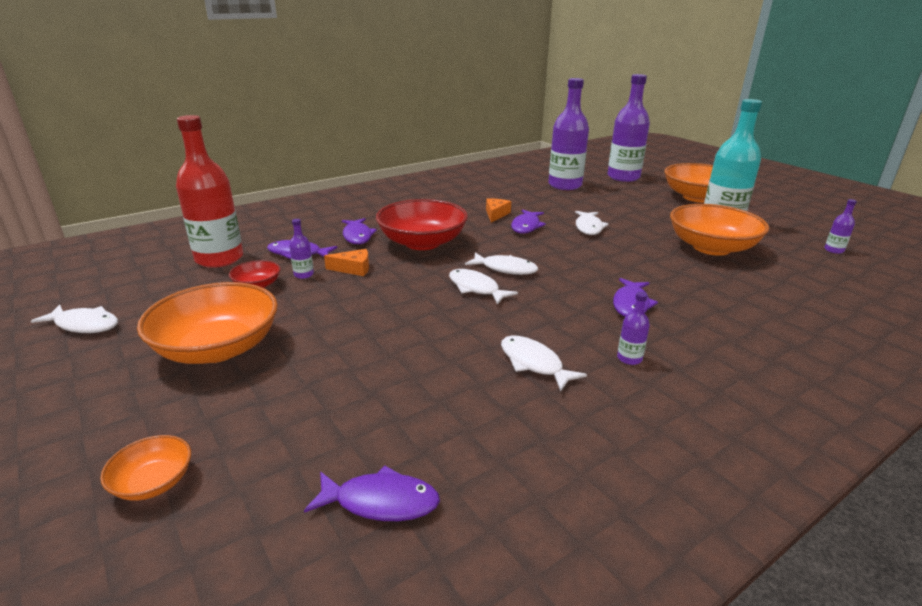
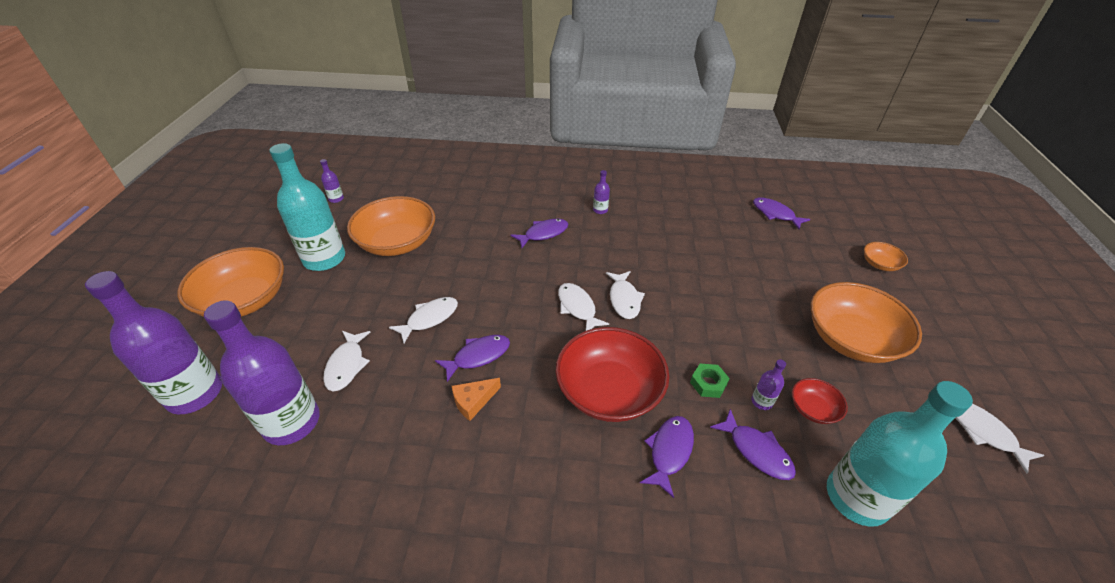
camera: 140 degrees left, 15 degrees up
red bottle [176,115,243,268] -> turquoise bottle [827,381,973,527]
orange cheese [324,249,369,276] -> green nut [690,364,730,398]
white fish [501,335,587,391] -> white fish moved to [323,331,371,391]

